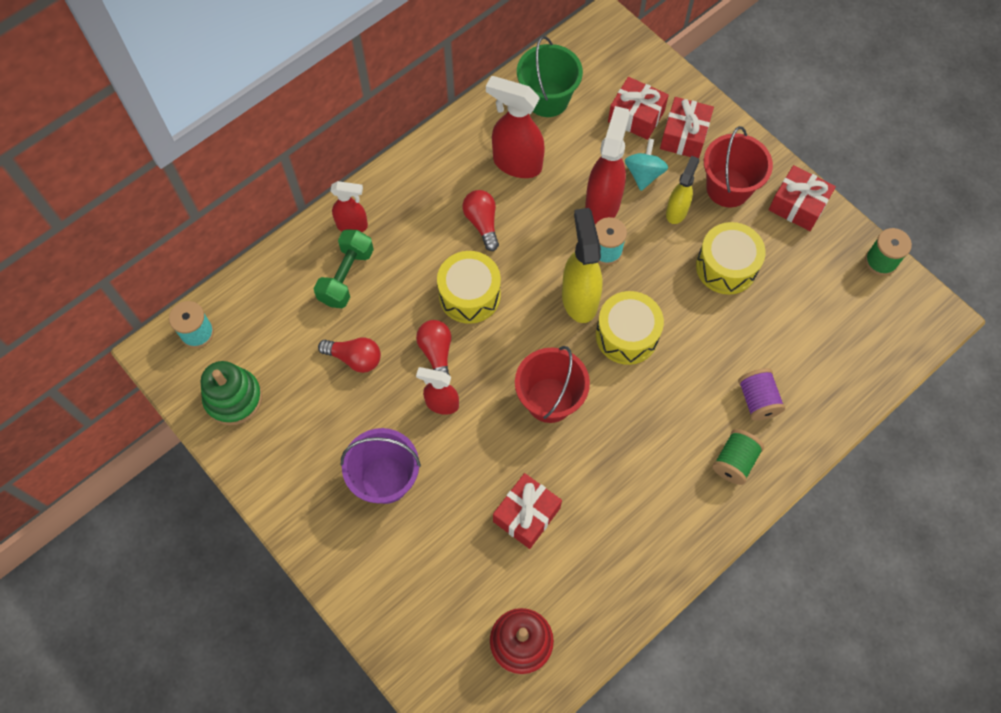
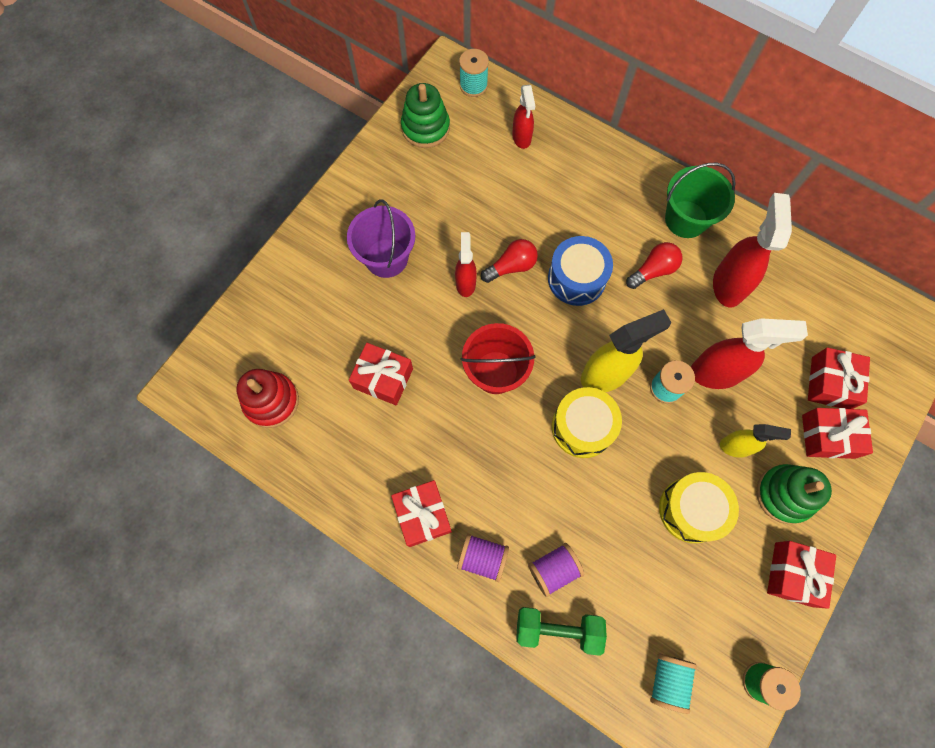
camera: 75 degrees right, 5 degrees up
green dumbbell [314,229,374,308] -> green dumbbell moved to [516,607,607,656]
red light bulb [318,337,381,373] -> none
red spray bottle [331,181,368,232] -> red spray bottle moved to [512,85,535,149]
yellow drum [437,251,501,324] -> blue drum [548,236,613,306]
green bucket [517,36,583,117] -> green bucket moved to [665,163,736,238]
turquoise spinning top [625,139,668,191] -> none
red bucket [704,126,773,207] -> green stacking toy [756,464,832,524]
green spool [712,429,764,485] -> purple spool [457,534,509,582]
none -> red gift [391,480,452,547]
none -> turquoise spool [650,653,697,714]

